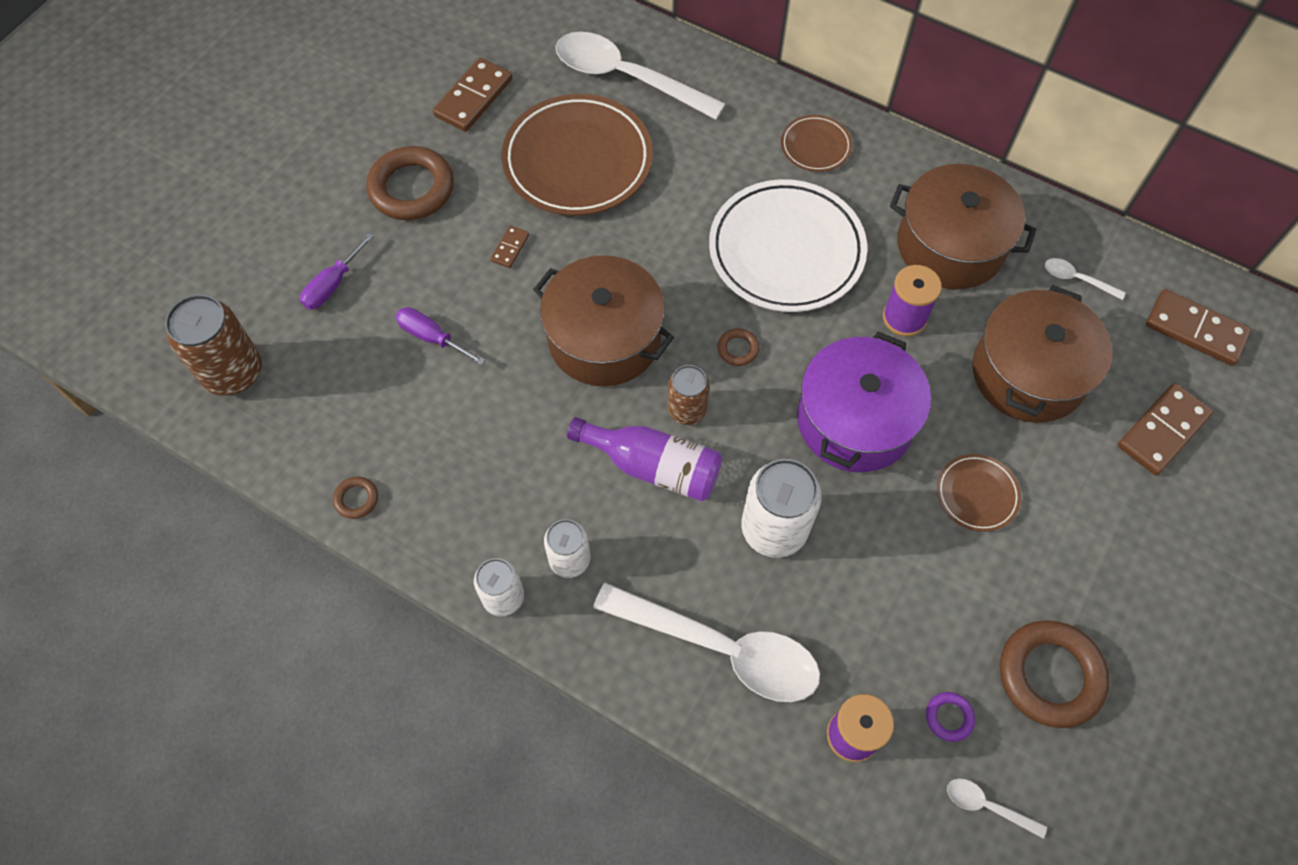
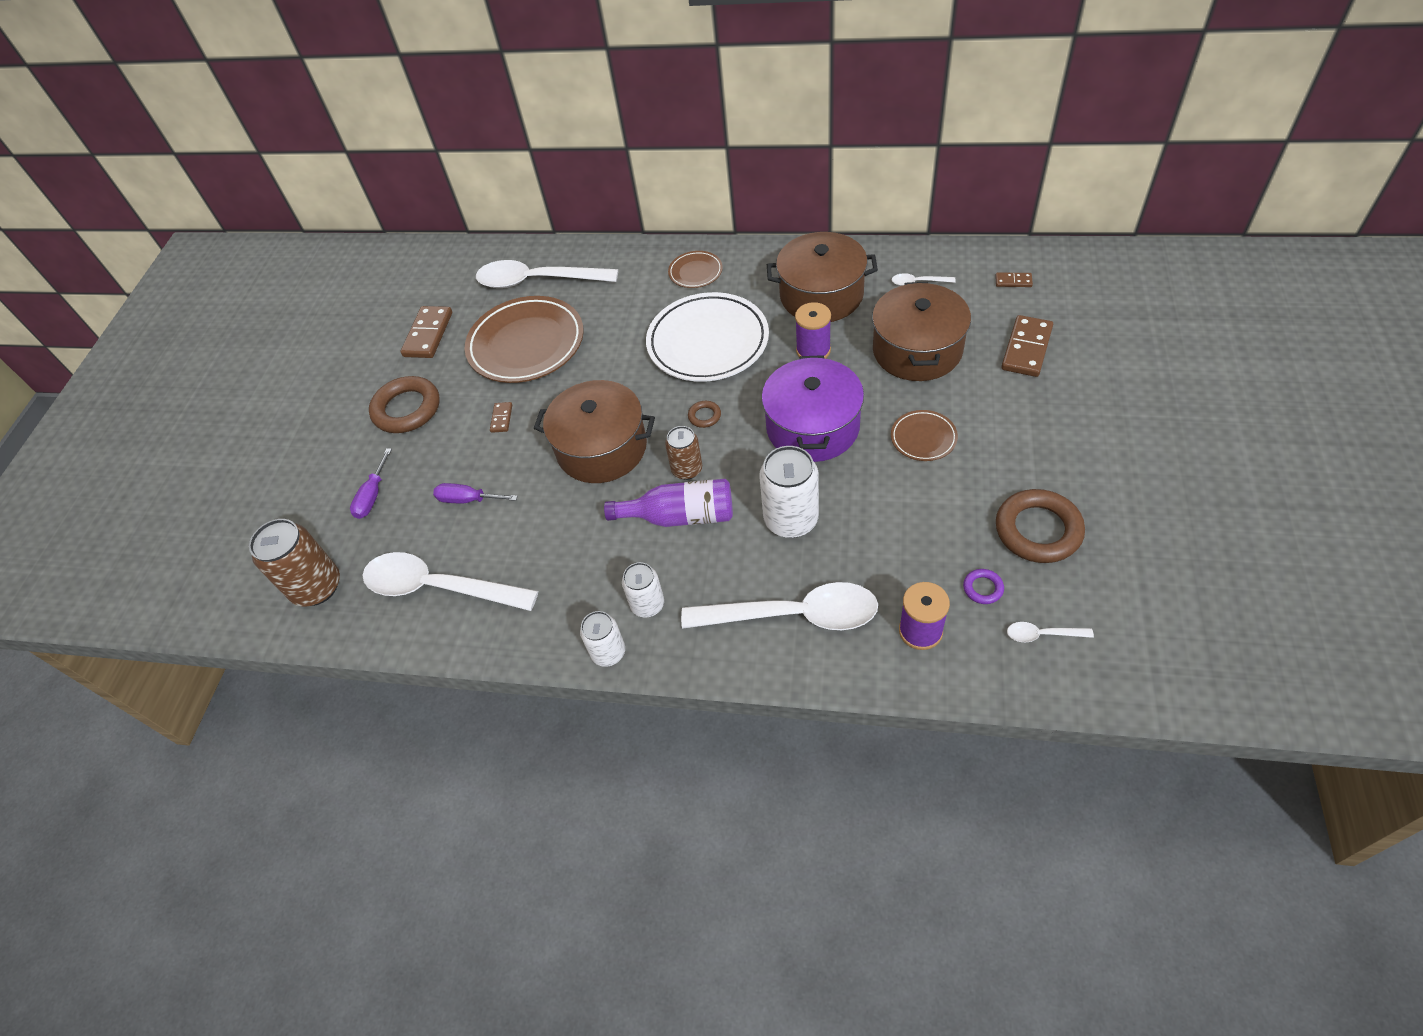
camera: 15 degrees left, 10 degrees down
brown ring [333,477,378,519] -> none
brown domino [1146,289,1251,366] -> brown domino [995,272,1033,287], size x0.50
none -> white spoon [362,552,538,611]

